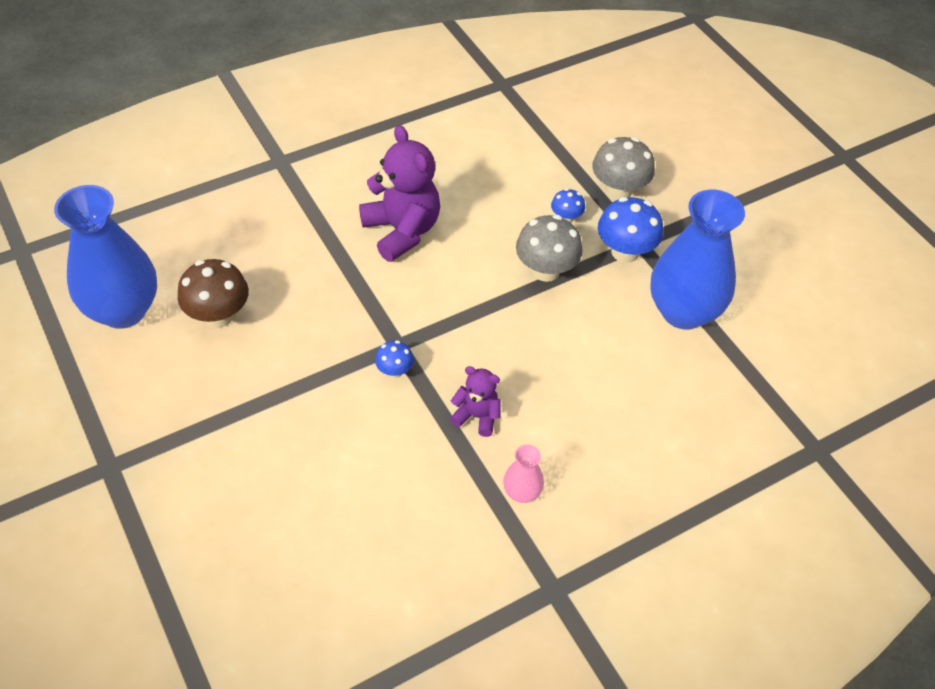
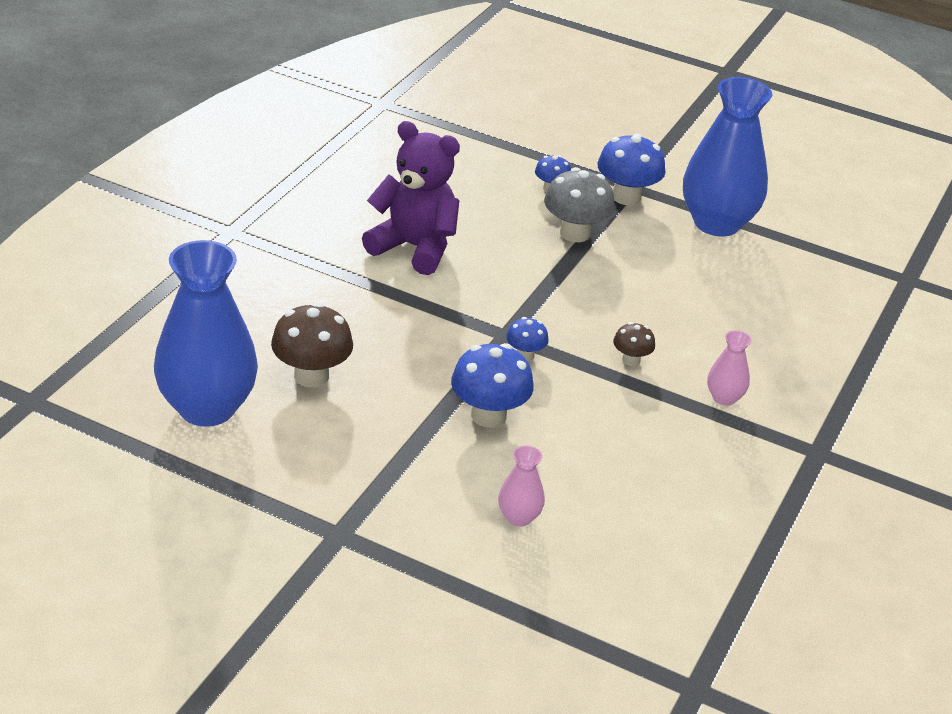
camera: 35 degrees left, 15 degrees down
purple teddy bear [450,366,501,437] -> brown mushroom [613,322,655,366]
grey mushroom [592,137,655,200] -> none
none -> blue mushroom [451,343,534,428]
none -> pink vase [498,445,545,527]

